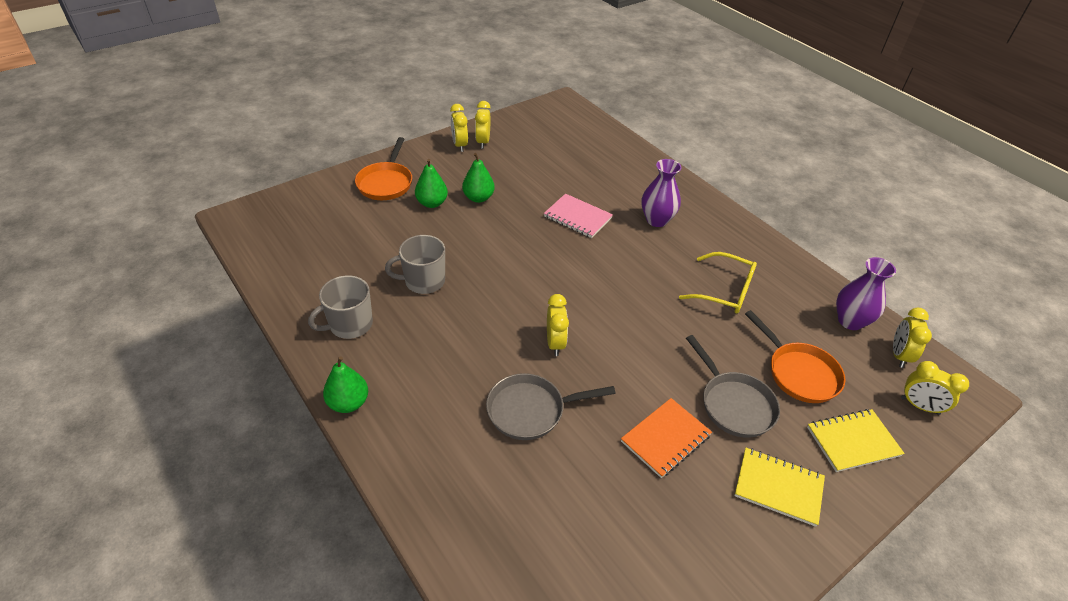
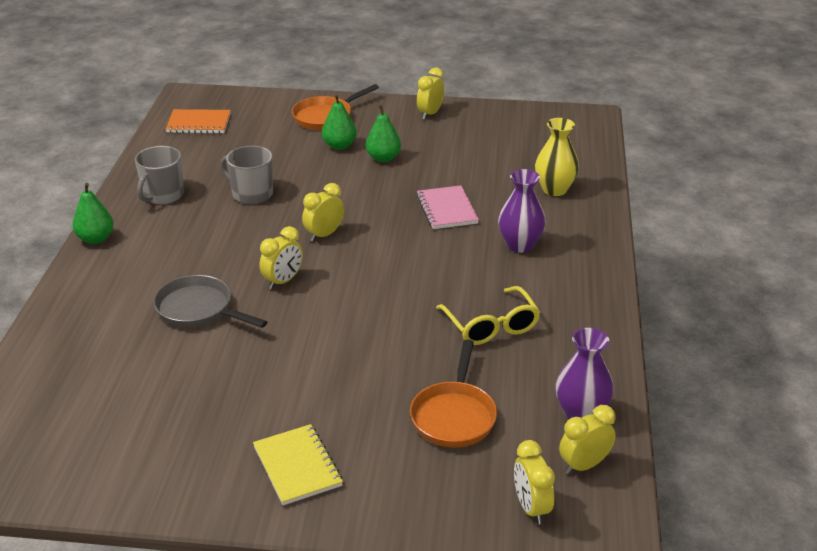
camera: 45 degrees right, 10 degrees down
grey mug [308,276,373,339] -> grey mug turned 75 degrees counterclockwise [135,146,184,204]
yellow clock [475,101,491,149] -> yellow clock moved to [302,183,344,242]
orange notebook [621,398,712,478] -> orange notebook moved to [166,109,231,134]
grey pan [686,335,780,438] -> none
yellow notebook [807,409,905,472] -> none
none -> yellow vase [535,118,579,196]

